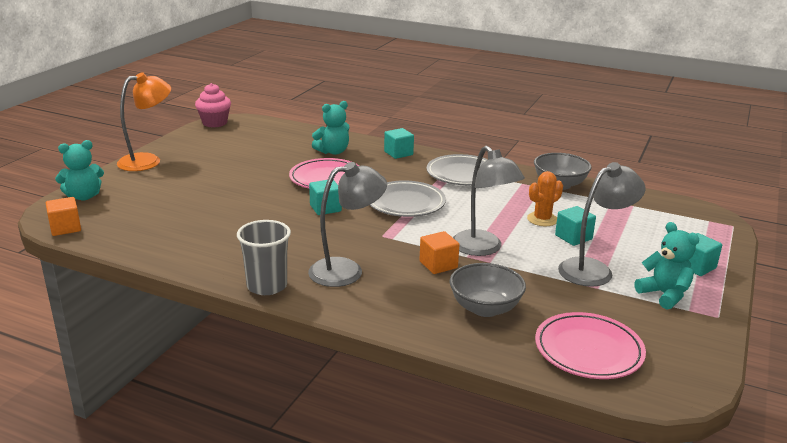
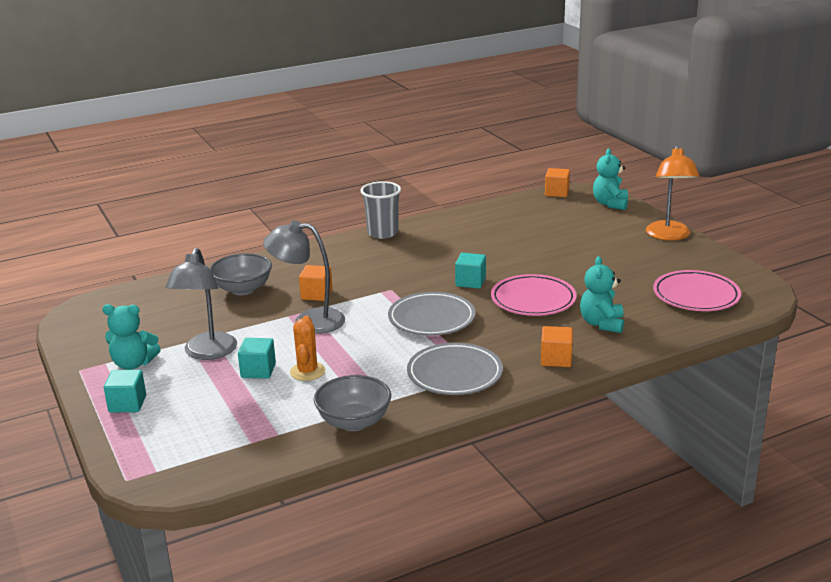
camera: 130 degrees right, 0 degrees up
pink cupcake [195,83,231,127] -> none
grey lamp [308,162,387,287] -> none
turquoise cube [384,128,414,159] -> orange cube [541,326,573,367]
pink plate [535,312,646,379] -> pink plate moved to [653,270,741,311]

